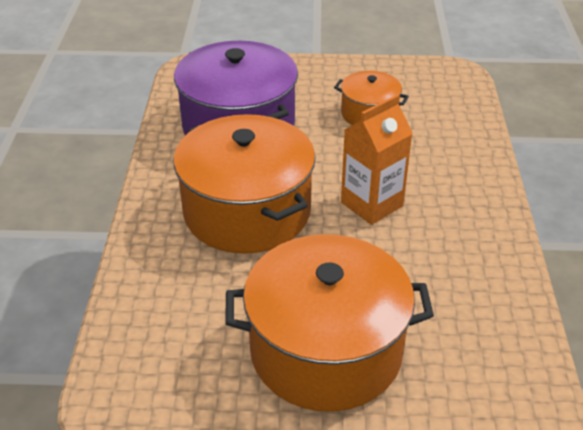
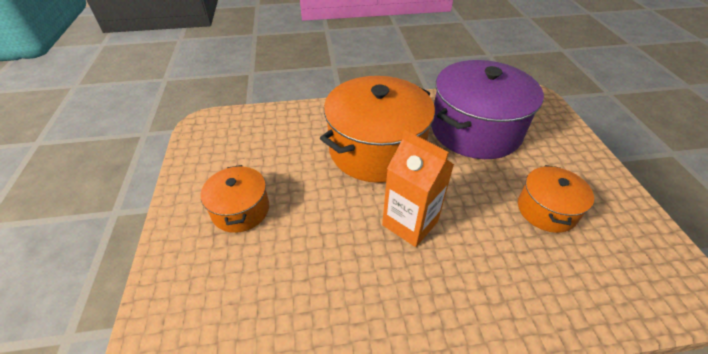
camera: 80 degrees right, 5 degrees up
orange pot [225,234,434,412] -> orange pot [200,165,269,233], size x0.52

